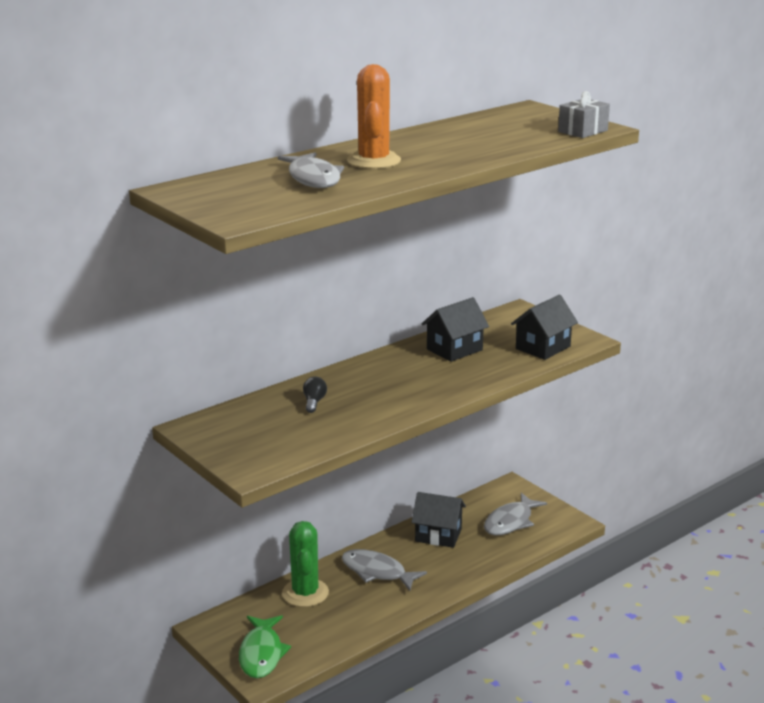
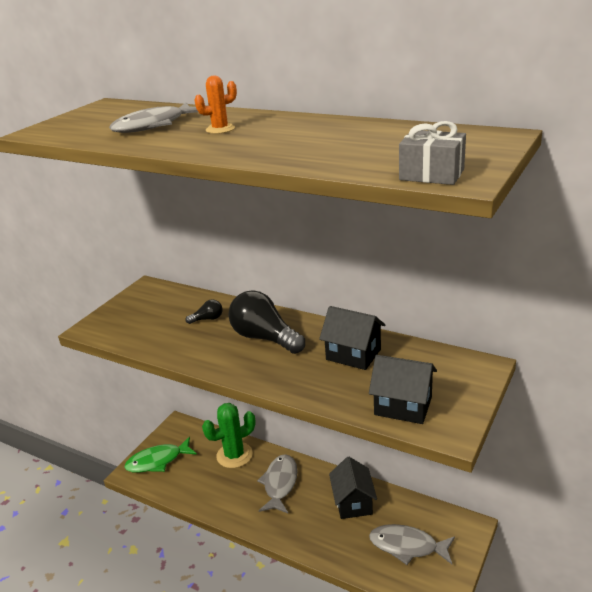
camera: 70 degrees right, 5 degrees up
orange cactus [347,64,401,169] -> orange cactus [195,75,237,134], size x0.55
none -> black light bulb [228,290,305,354]

